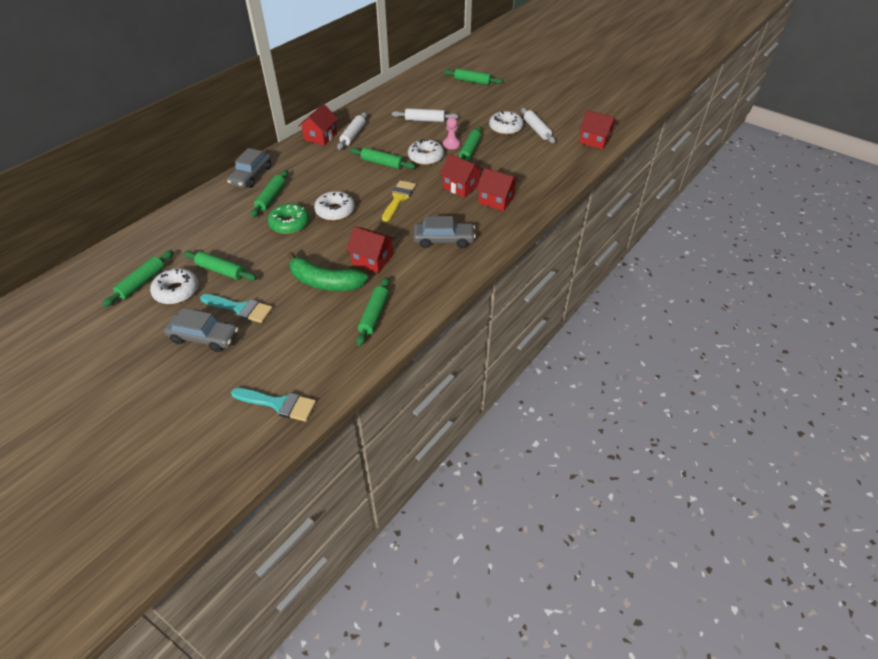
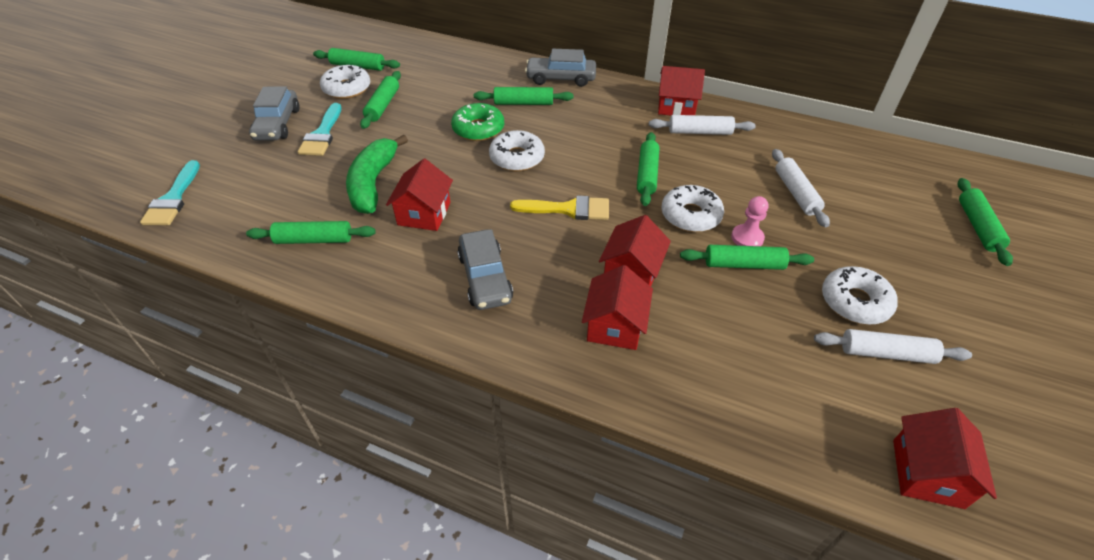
camera: 75 degrees right, 0 degrees up
white rolling pin [521,108,555,143] -> white rolling pin turned 45 degrees clockwise [814,329,972,364]

